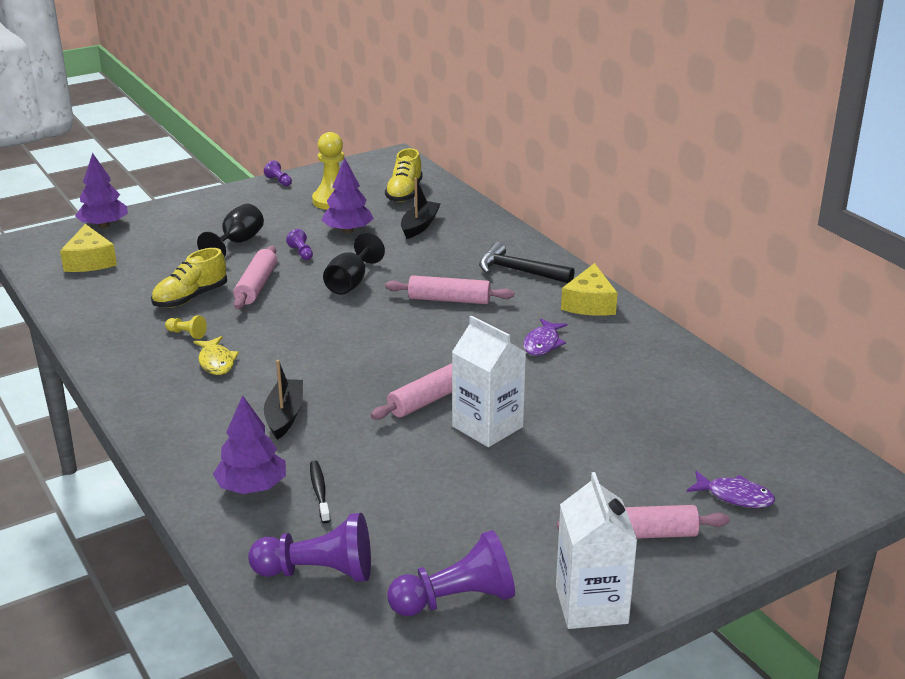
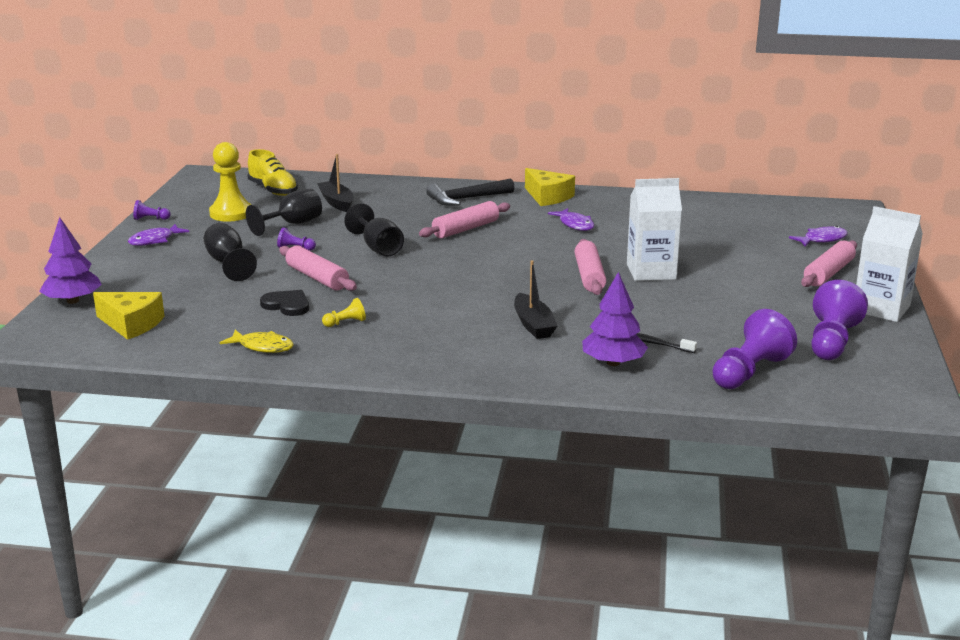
camera: 50 degrees left, 5 degrees down
yellow shoe [151,248,227,308] -> black heart [260,290,309,316]
yellow fish [194,336,239,375] -> yellow fish moved to [220,330,294,353]
black boat [264,360,303,440] -> black boat turned 150 degrees counterclockwise [514,260,557,339]
purple tree [321,158,374,233] -> black goblet [246,189,322,236]
none -> purple fish [128,224,189,246]

